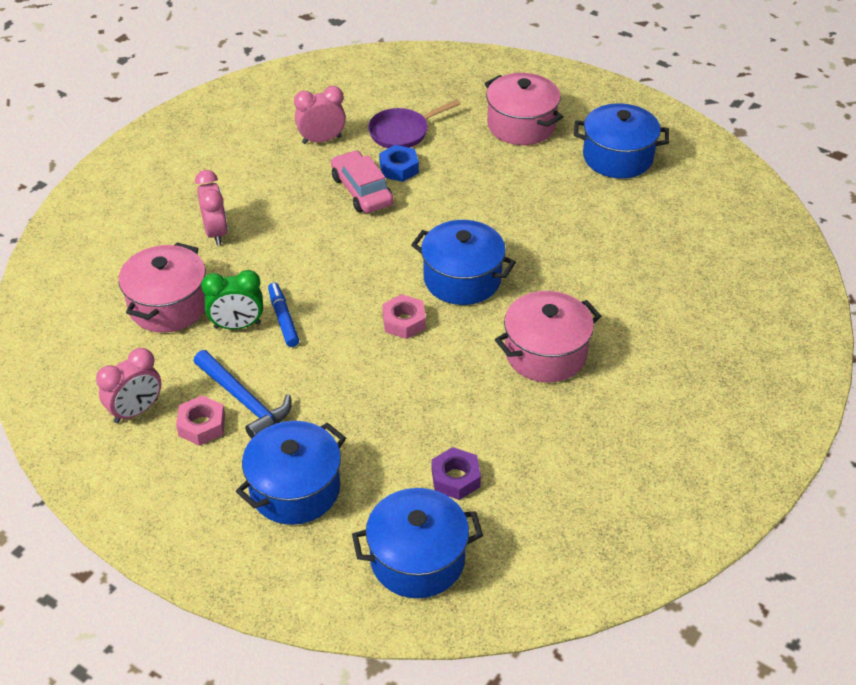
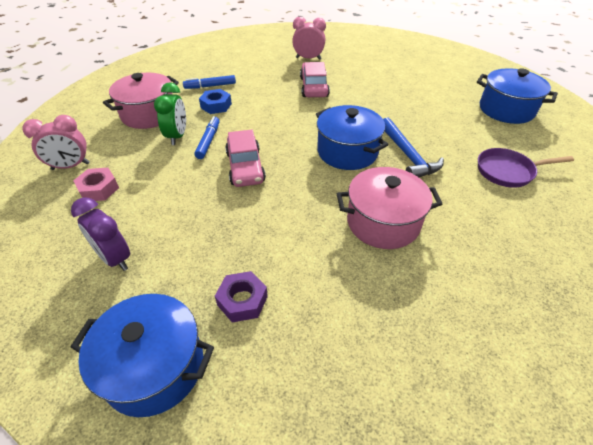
camera: 25 degrees right, 0 degrees up
blue hammer [193,350,291,439] -> blue hammer moved to [383,118,444,177]
pink clock [195,170,228,246] -> blue marker [183,75,236,89]
green clock [201,270,263,329] -> green clock turned 105 degrees counterclockwise [154,83,186,145]
blue pot [236,421,346,525] -> purple clock [71,197,130,271]
purple pan [368,100,461,148] -> purple pan moved to [478,148,574,188]
blue nut [379,145,419,182] -> blue nut moved to [199,89,232,114]
pink nut [383,294,426,339] -> none
pink pot [484,73,563,145] -> none
none -> pink car [225,130,266,187]

